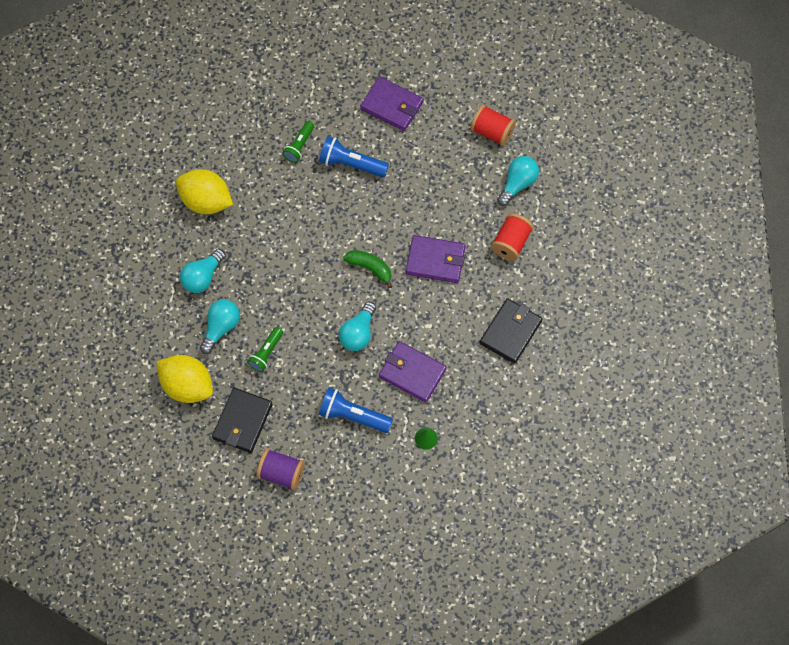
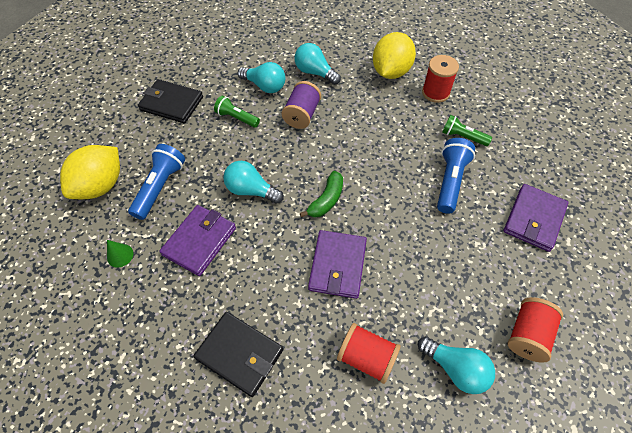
camera: 90 degrees right, 10 degrees down
yellow lemon [157,355,213,403] -> yellow lemon moved to [60,145,120,199]
purple spool [256,448,305,490] -> purple spool moved to [282,81,321,129]
none -> red spool [422,55,459,103]

